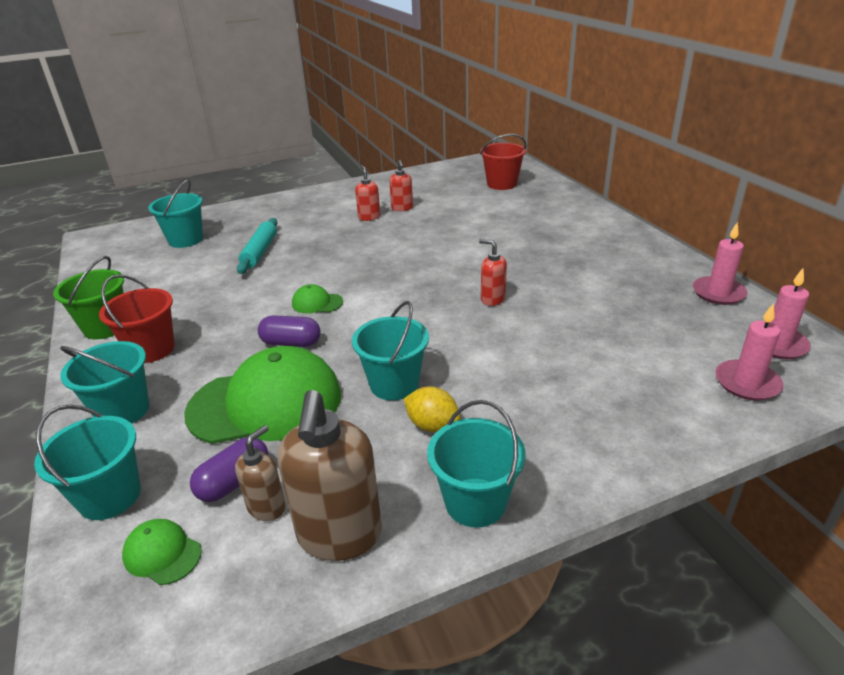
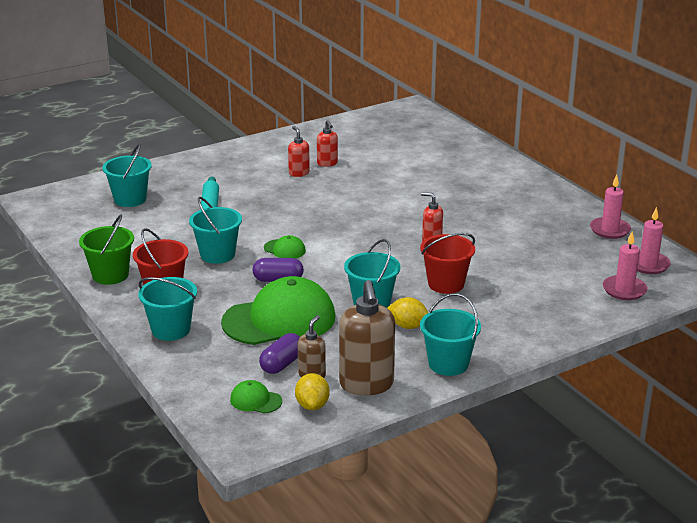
camera: 10 degrees left, 5 degrees down
turquoise bucket [34,404,141,520] -> turquoise bucket moved to [189,197,242,264]
green cap [292,284,343,313] -> green cap turned 150 degrees counterclockwise [264,235,306,259]
red bucket [480,134,527,190] -> red bucket moved to [420,233,475,294]
none -> yellow lemon [295,373,330,410]

